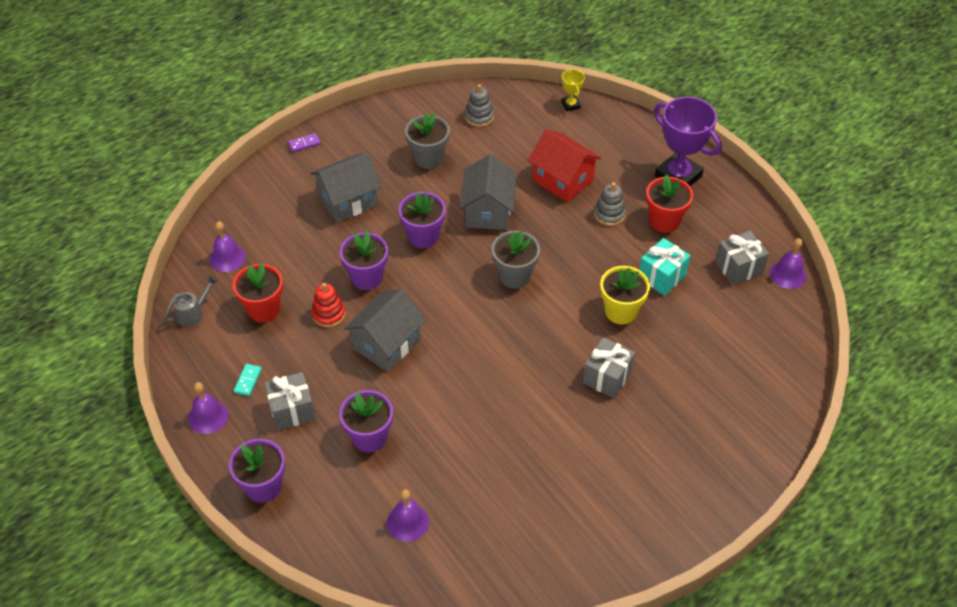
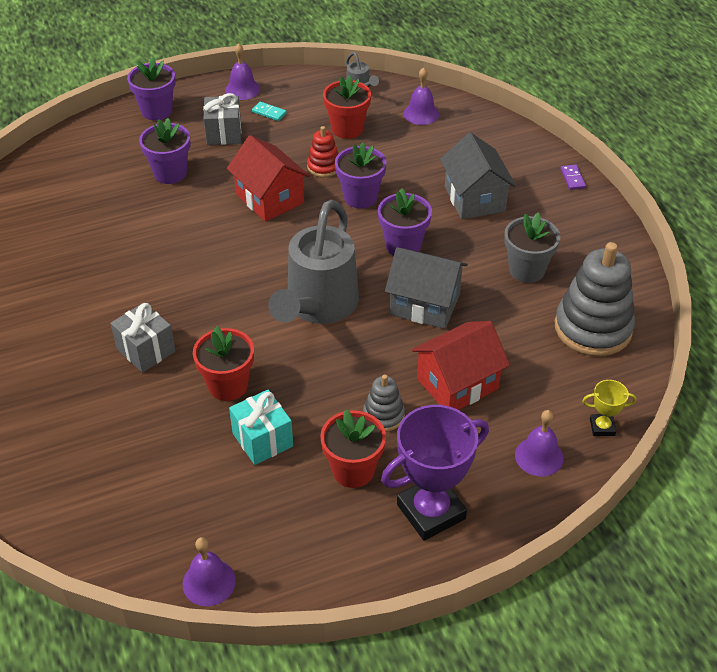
camera: 105 degrees right, 5 degrees down
grey house [344,289,426,372] -> red house [227,135,310,222]
purple bell [387,489,429,542] -> purple bell moved to [515,410,564,477]
grey stacking toy [465,84,494,127] -> grey stacking toy [555,242,635,356], size x1.99
grey flower pot [492,231,540,288] -> grey watering can [268,200,359,324]
yellow flower pot [600,266,650,325] -> red flower pot [193,326,254,401]
grey gift [715,231,769,286] -> none

